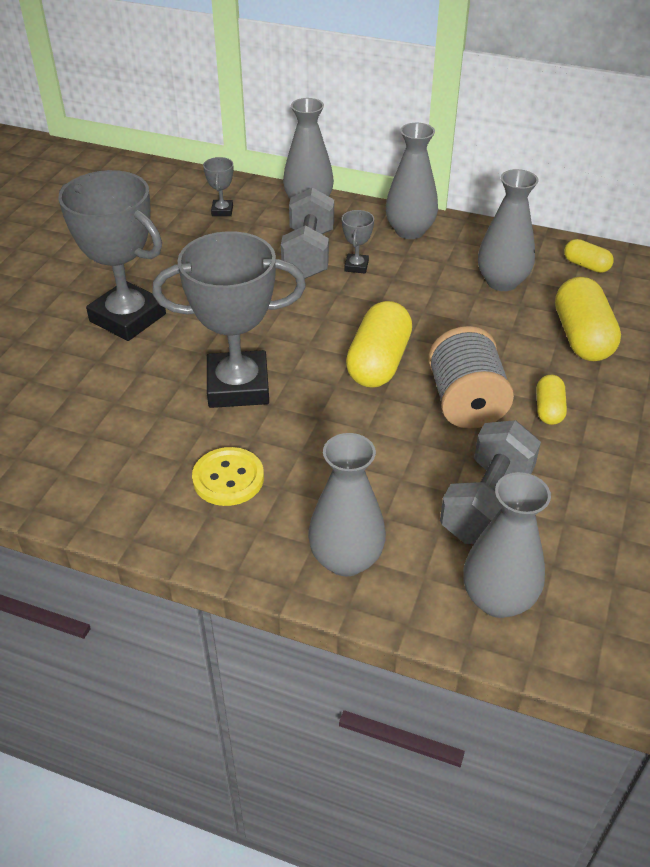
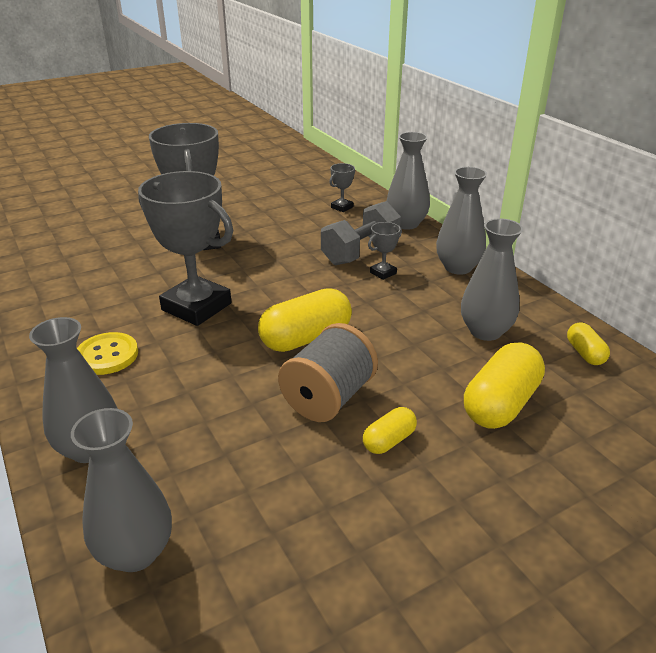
camera: 40 degrees right, 10 degrees down
grey dumbbell [440,420,541,544] -> none

